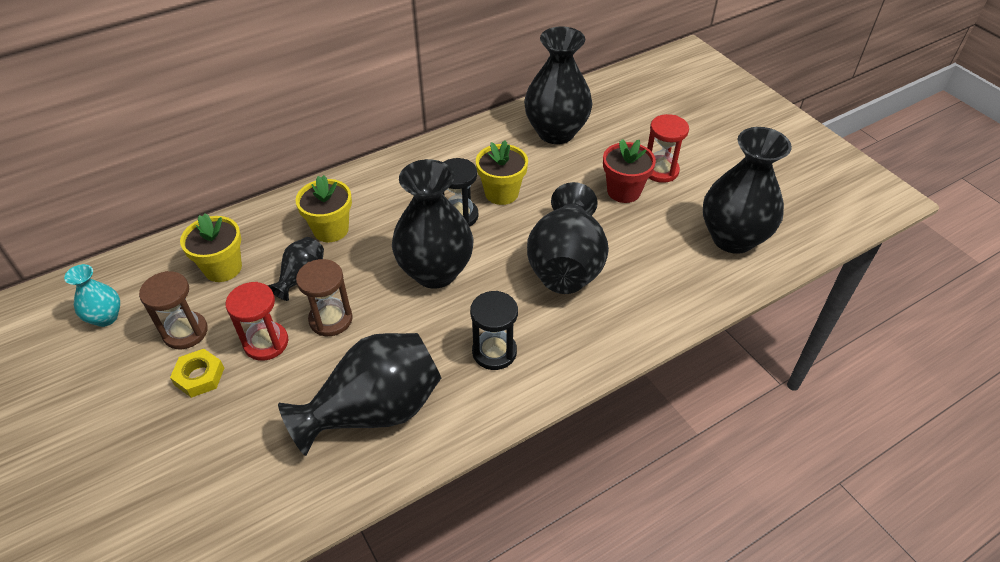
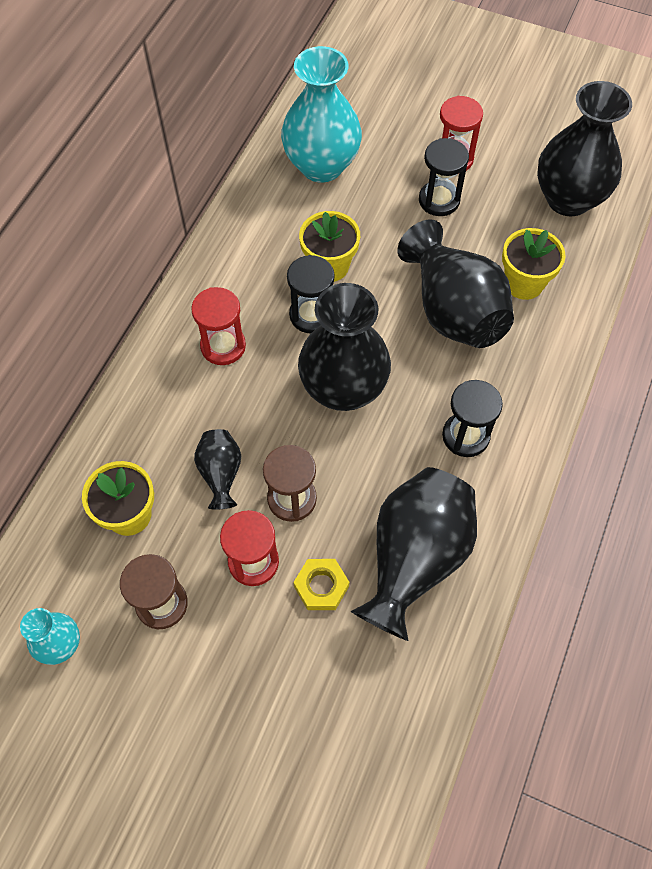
camera: 35 degrees left, 15 degrees up
yellow nut [170,349,224,398] -> yellow nut moved to [294,559,349,610]
yellow flower pot [295,175,352,242] -> yellow flower pot moved to [502,228,566,300]
black vase [524,26,592,144] -> turquoise vase [281,46,362,183]
red flower pot [603,139,656,203] -> black hourglass [419,138,469,216]
none -> red hourglass [191,287,246,365]

